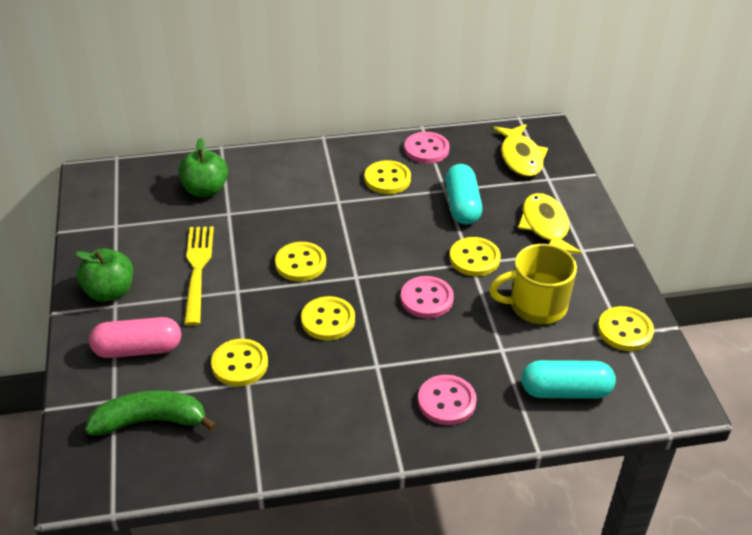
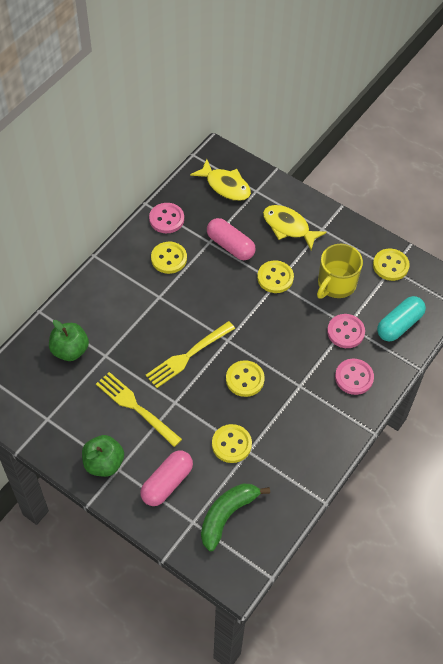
camera: 45 degrees left, 15 degrees up
yellow button [275,242,326,282] -> yellow fork [146,321,235,388]
pink button [401,276,454,318] -> pink button moved to [327,314,365,348]
turquoise capsule [445,164,482,225] -> pink capsule [207,218,256,260]

